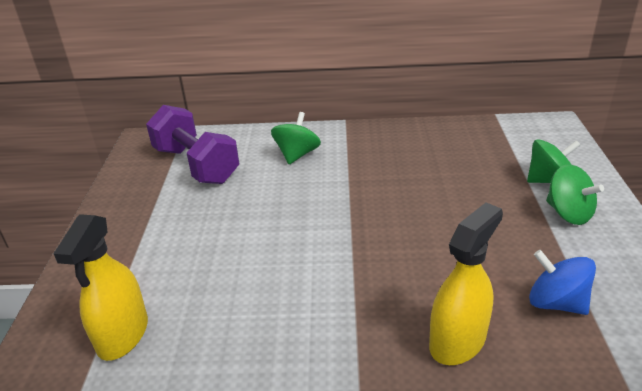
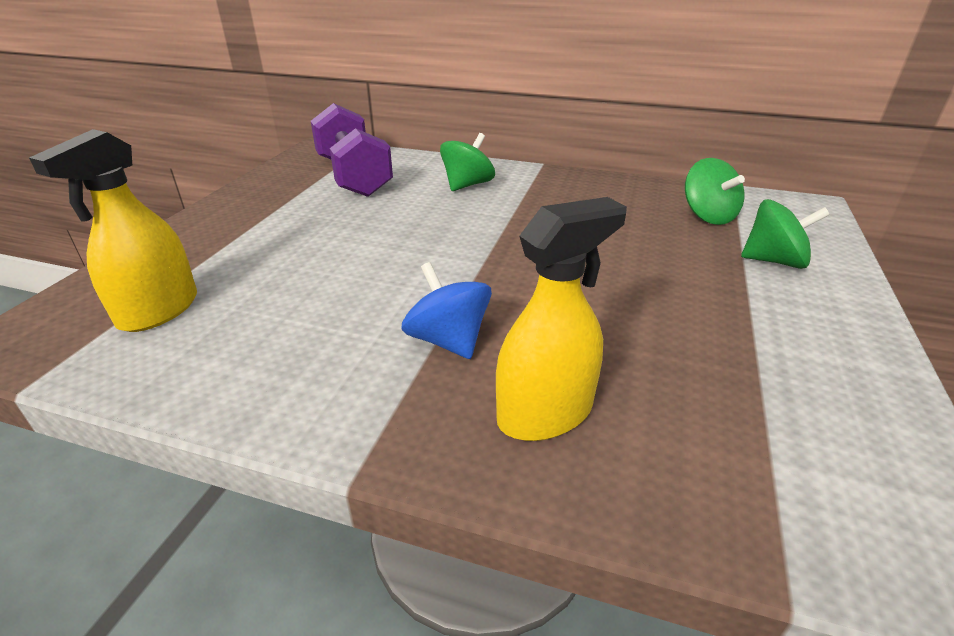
camera: 15 degrees right, 0 degrees up
blue spinning top [529,250,596,315] -> blue spinning top moved to [401,262,492,359]
green spinning top [546,164,604,225] -> green spinning top moved to [685,158,745,225]

